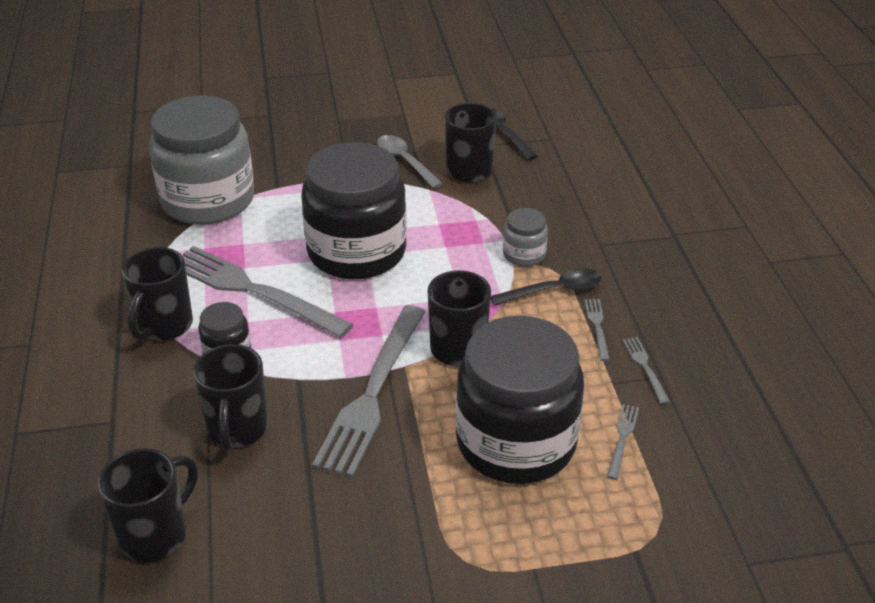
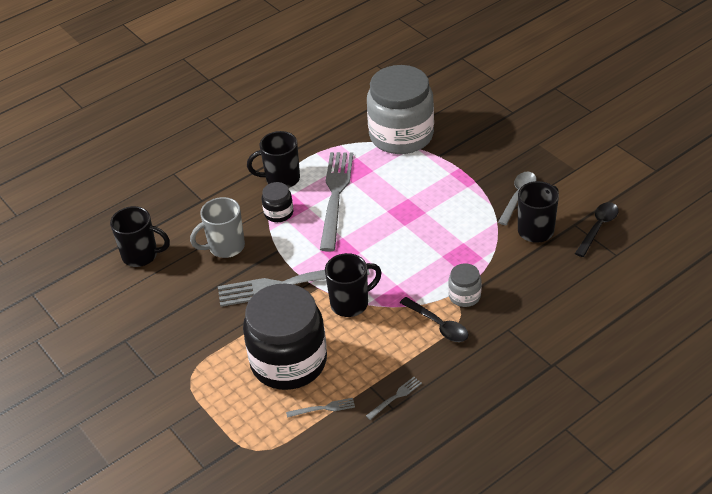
camera: 65 degrees right, 5 degrees up
black mug [193,344,268,451] -> grey mug [190,197,245,258]
black jar [301,142,407,279] -> none
grey fork [584,299,610,361] -> none

